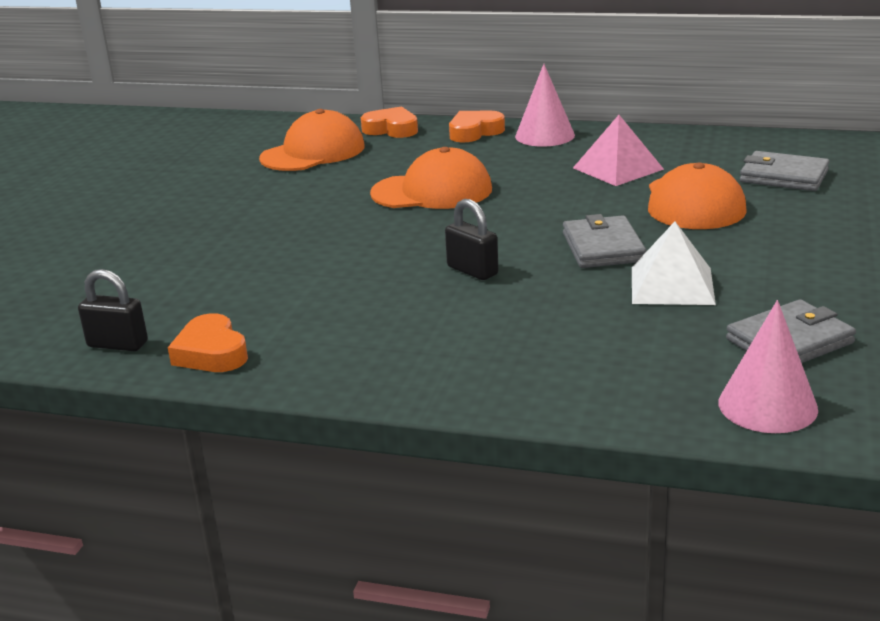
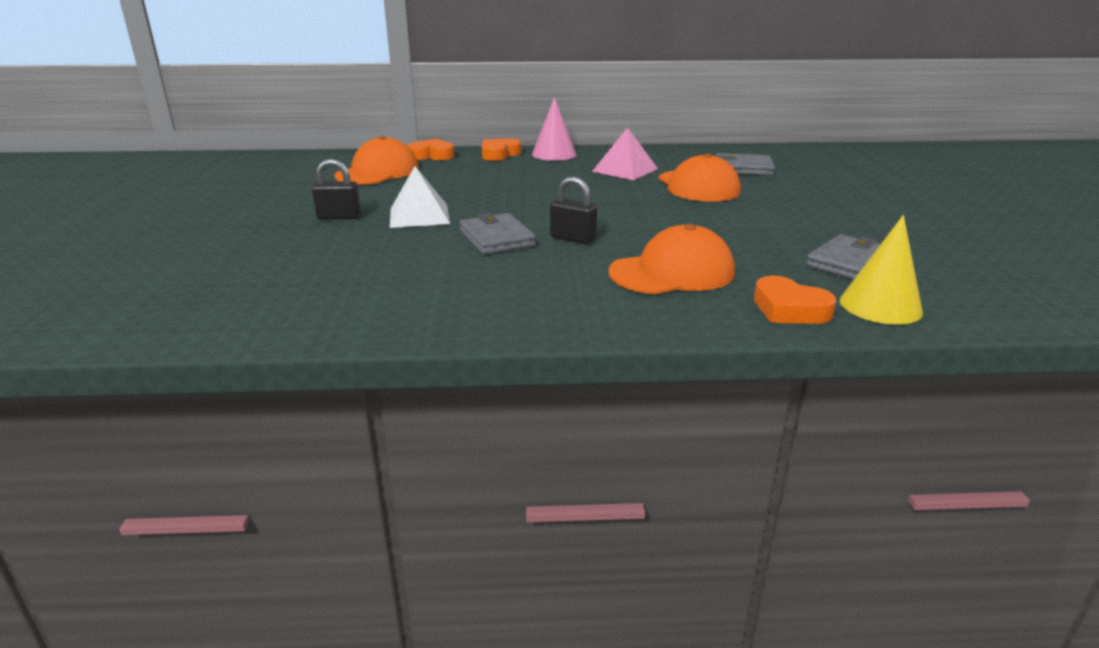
camera: 20 degrees left, 0 degrees up
black padlock [78,269,148,351] -> black padlock moved to [312,159,361,220]
orange heart [168,313,248,372] -> orange heart moved to [754,276,837,324]
orange cap [370,147,492,209] -> orange cap moved to [609,224,735,294]
grey wallet [563,214,646,268] -> grey wallet moved to [459,213,536,255]
white pyramid [632,222,716,305] -> white pyramid moved to [390,166,450,228]
pink cone [718,300,818,433] -> yellow cone [840,215,923,325]

